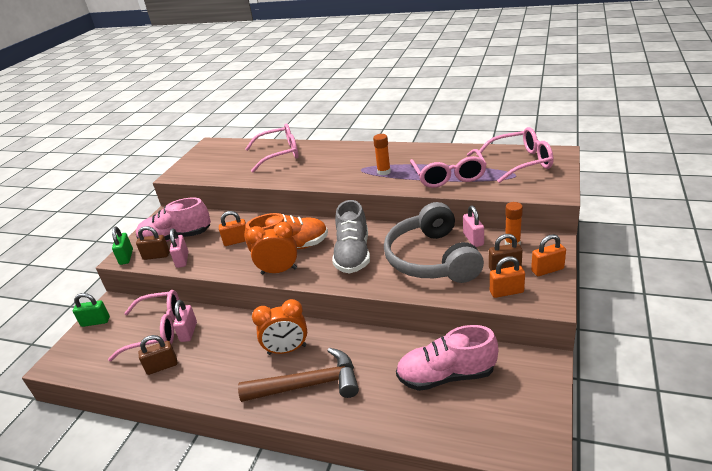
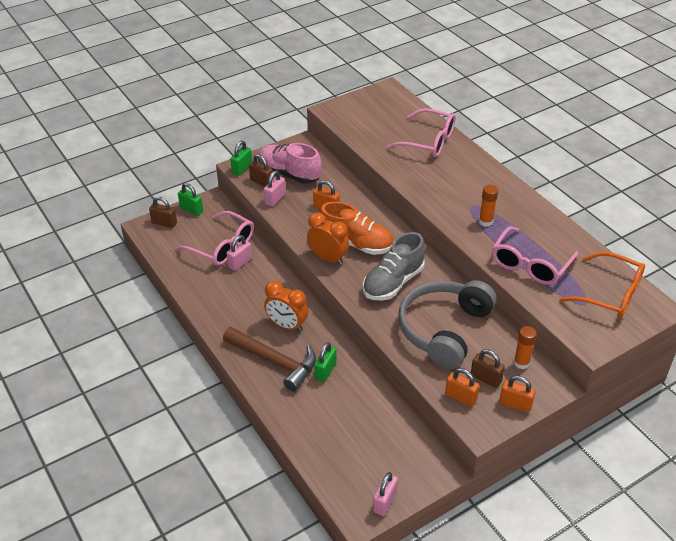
camera: 35 degrees right, 10 degrees up
brown padlock [138,335,177,375] -> brown padlock moved to [149,197,177,228]
pink shoe [396,325,498,391] -> none
pink padlock [463,205,484,247] -> pink padlock moved to [373,472,398,516]
pink glasses [476,127,553,183] -> orange glasses [559,252,645,318]
none -> green padlock [314,342,336,382]

